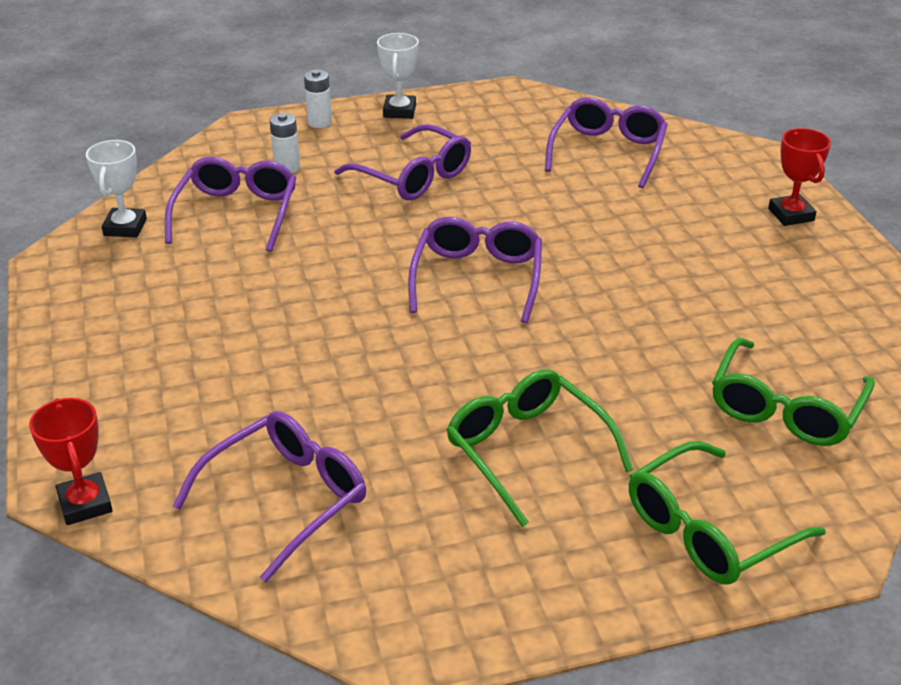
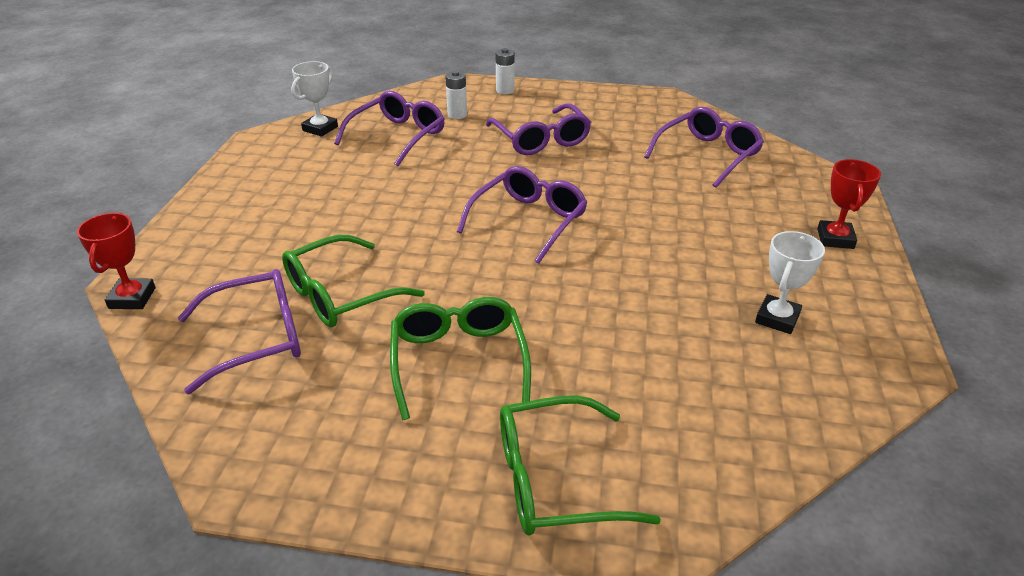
camera: 25 degrees right, 0 degrees up
white trophy [377,33,419,119] -> white trophy moved to [755,231,825,334]
green glasses [712,338,875,446] -> green glasses moved to [282,235,425,327]

